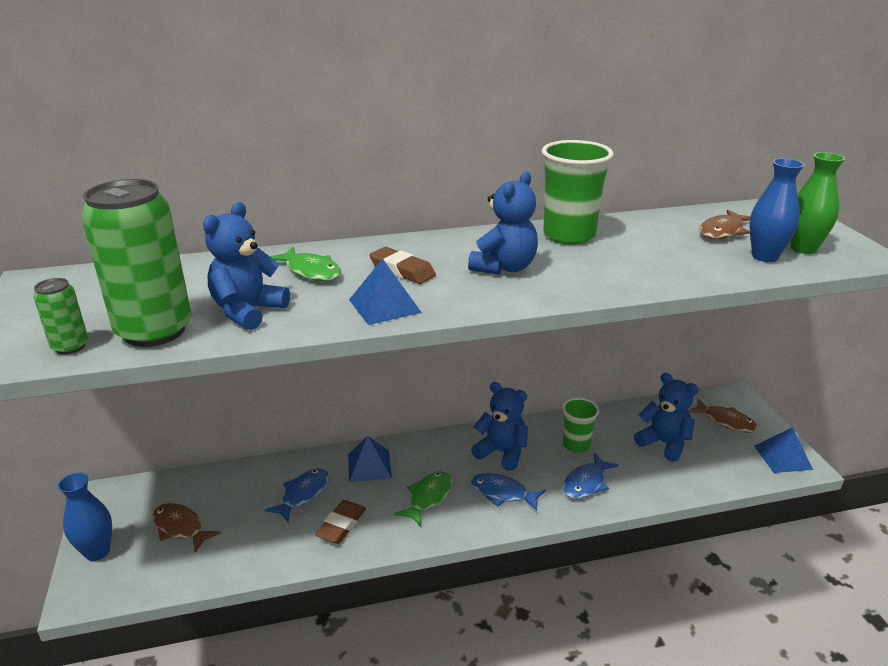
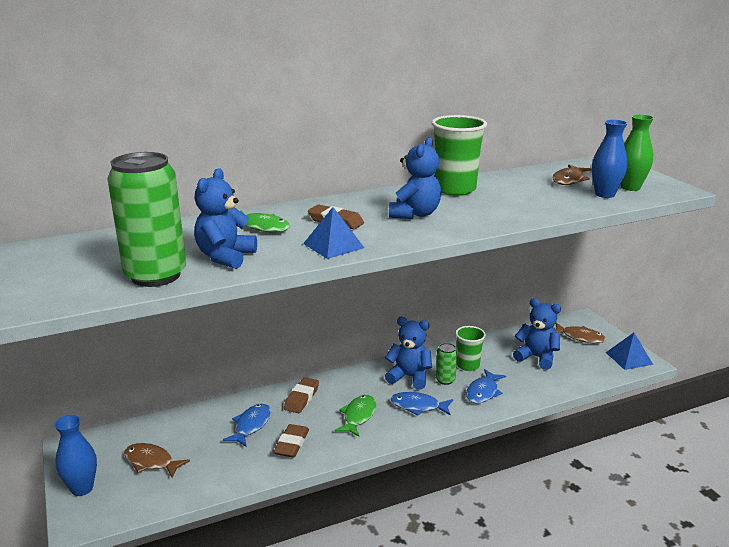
camera: 10 degrees left, 5 degrees down
green can [33,278,88,354] -> green can moved to [436,343,457,385]
blue pyramid [348,436,392,482] -> brown eraser [284,377,319,413]

